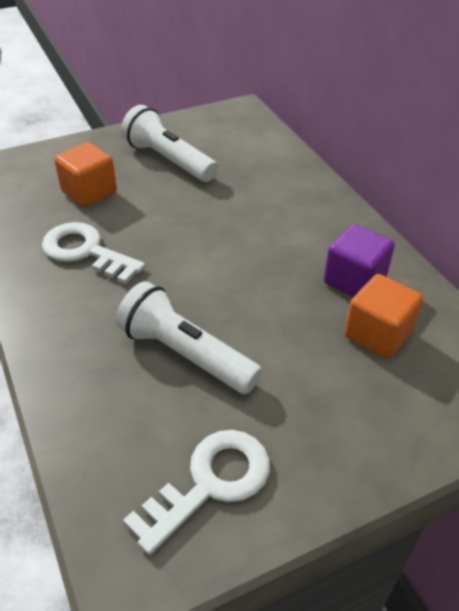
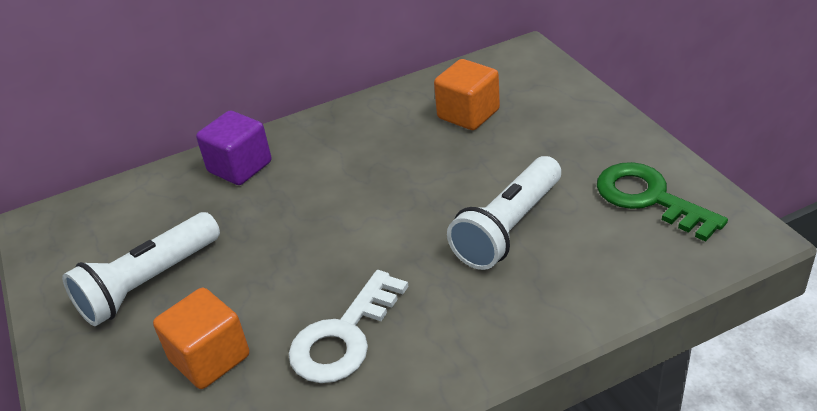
camera: 85 degrees left, 5 degrees down
white key [123,430,270,555] -> green key [597,162,728,242]
purple cube [324,224,395,297] -> purple cube moved to [196,111,272,185]

